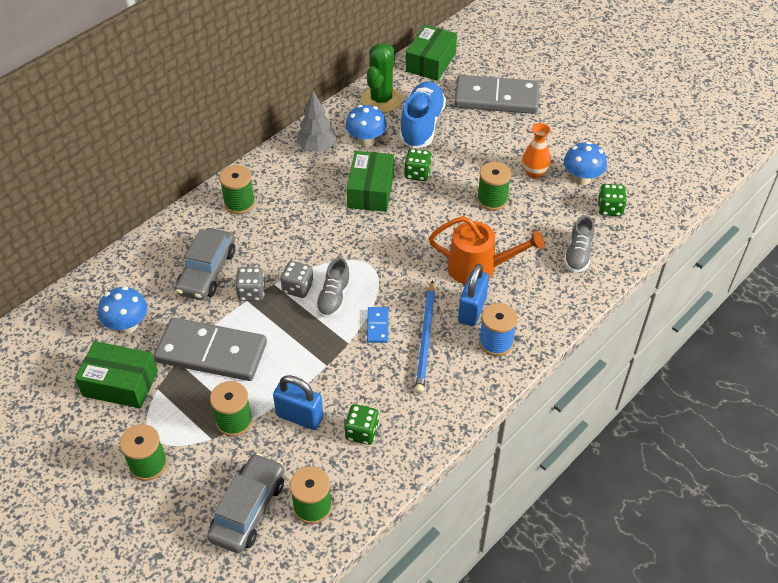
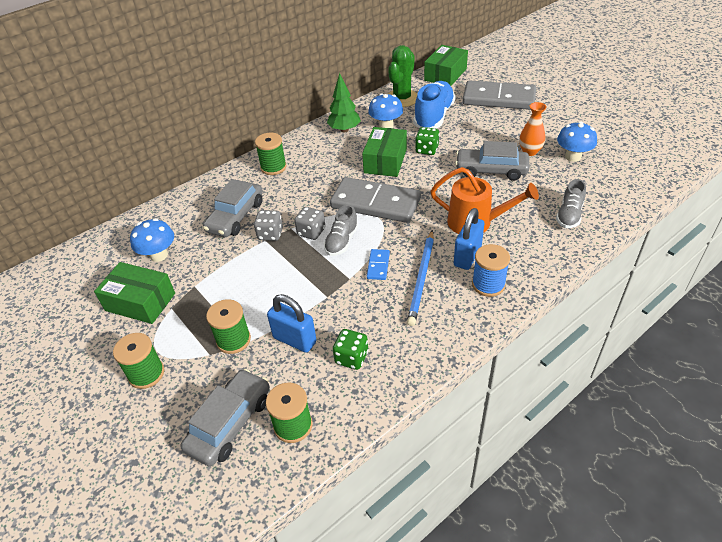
camera: 10 degrees right, 5 degrees down
grey domino [154,318,267,381] -> grey domino moved to [330,177,421,223]
grey tree [296,91,337,152] -> green tree [327,73,361,132]
green spool [477,162,511,211] -> grey car [455,141,530,181]
green dice [598,184,627,216] -> none

